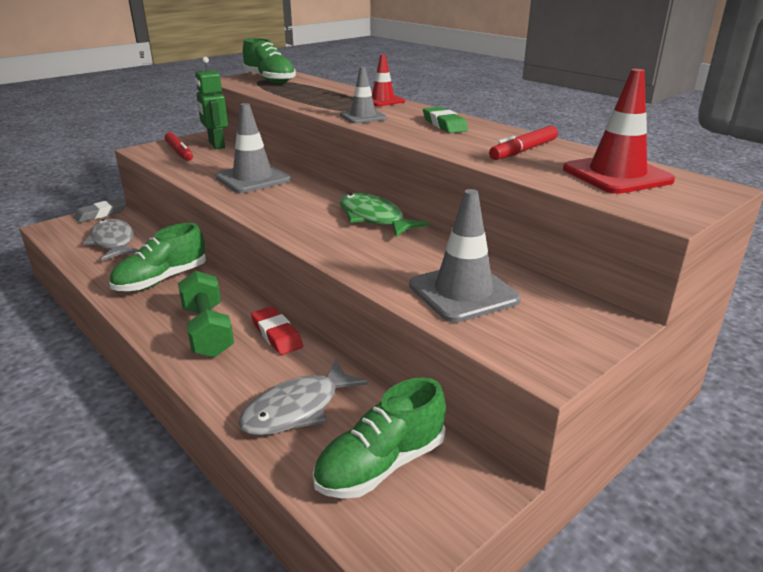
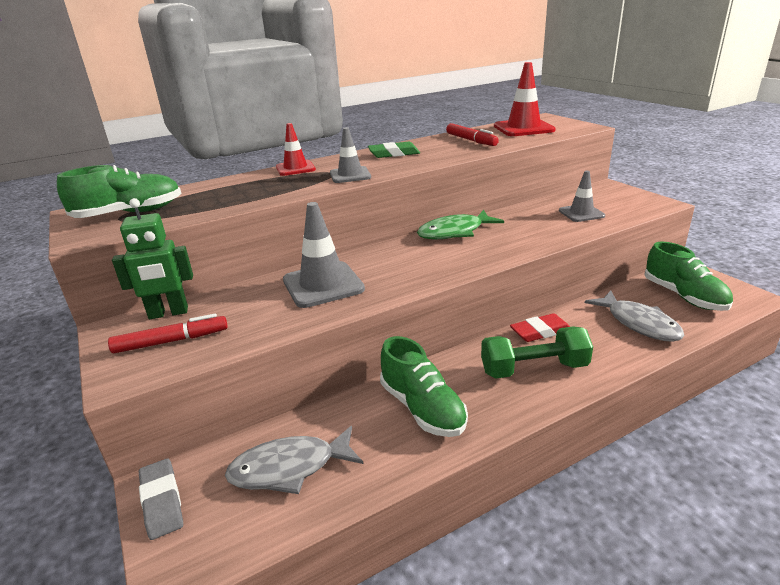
camera: 75 degrees left, 0 degrees up
grey traffic cone [409,189,521,323] -> grey traffic cone [559,171,605,222], size x0.62

